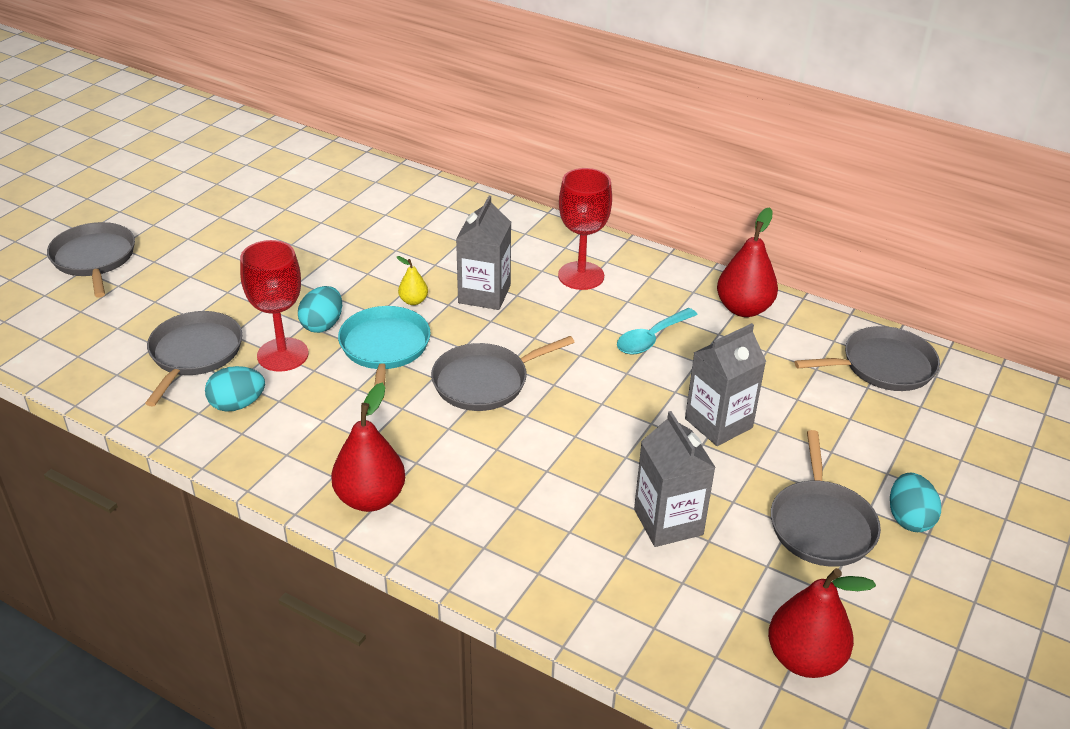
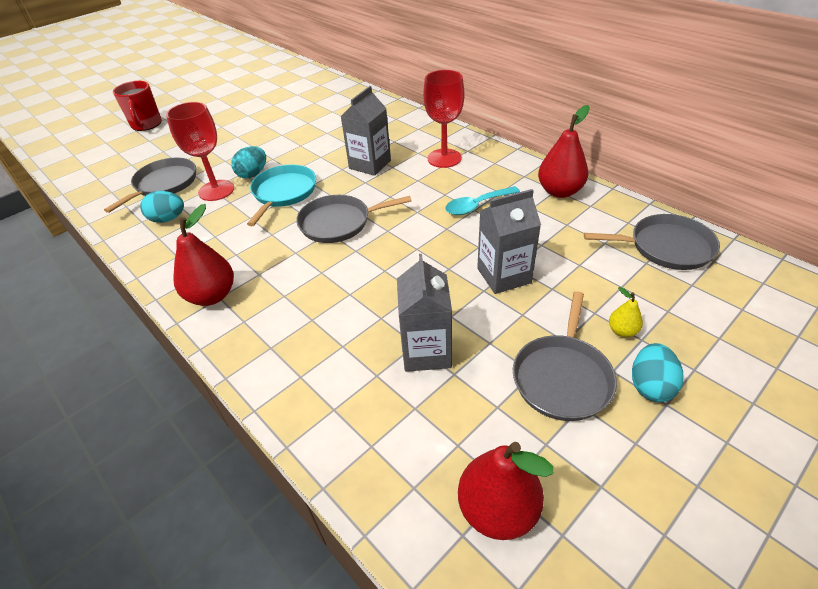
camera: 20 degrees right, 5 degrees up
grey pan [47,222,135,298] -> red mug [113,81,161,131]
yellow pear [397,256,428,305] -> yellow pear moved to [609,287,643,337]

